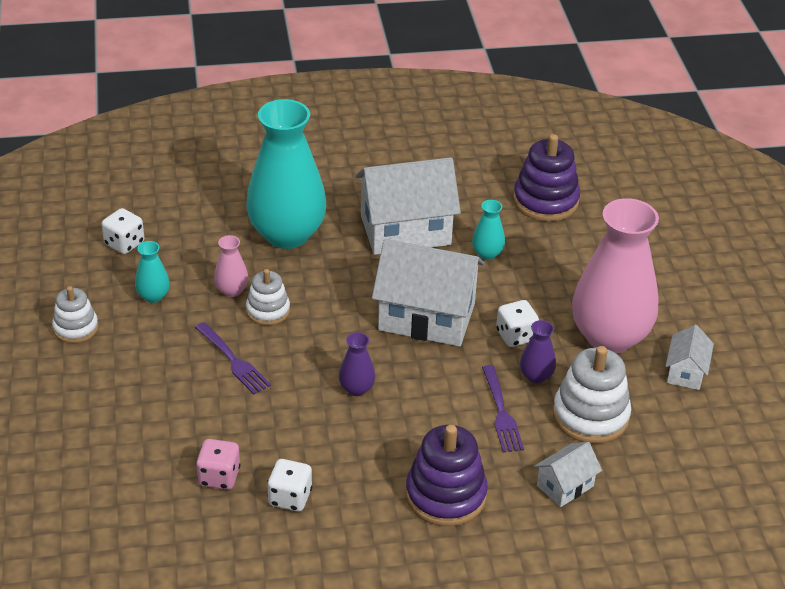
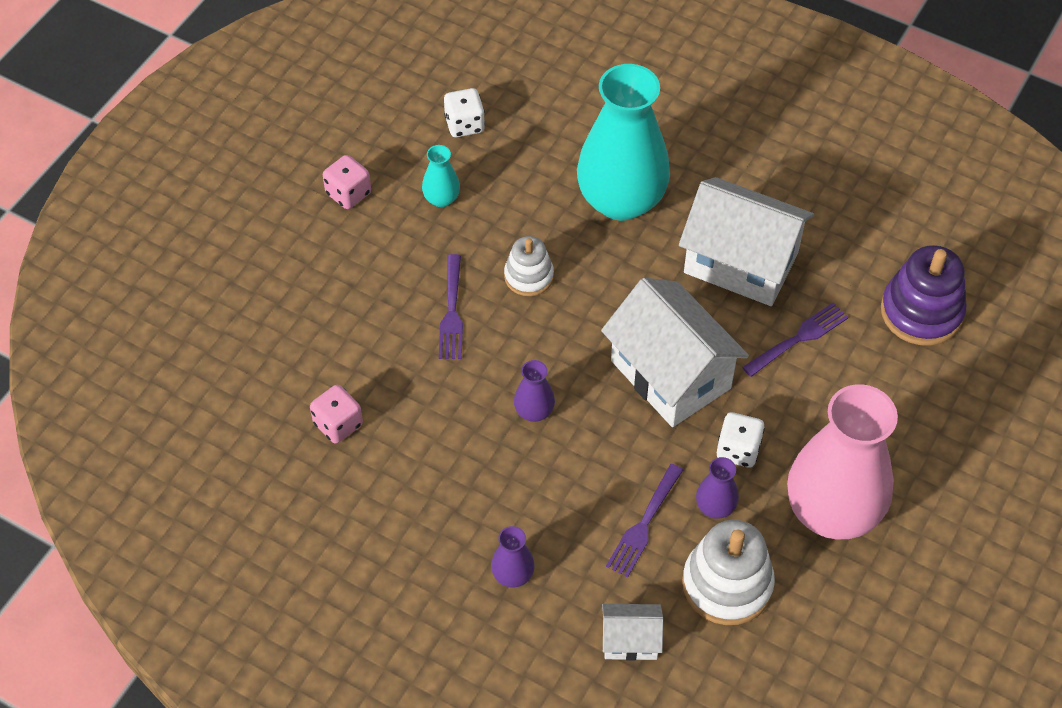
camera: 40 degrees right, 15 degrees up
white stacking toy [52,286,98,343] -> pink dice [323,155,371,209]
pink vase [214,235,248,297] -> none
white dice [267,459,312,512] -> none
purple stacking toy [406,425,488,526] -> purple vase [491,526,535,587]
turquoise vase [472,200,505,260] -> purple fork [742,302,849,377]
white house [666,325,714,390] -> none

